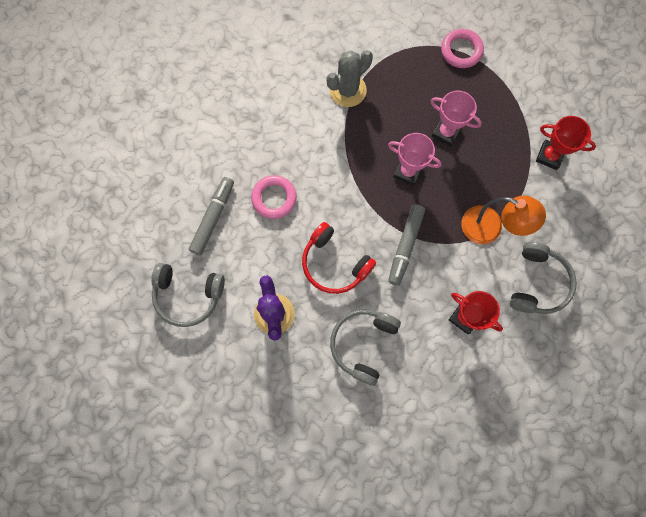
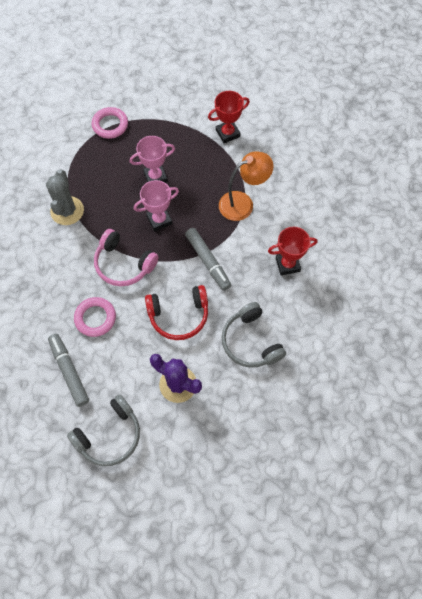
camera: 50 degrees left, 10 degrees down
grey headphones [510,242,577,314] -> none
none -> pink headphones [94,229,158,286]

